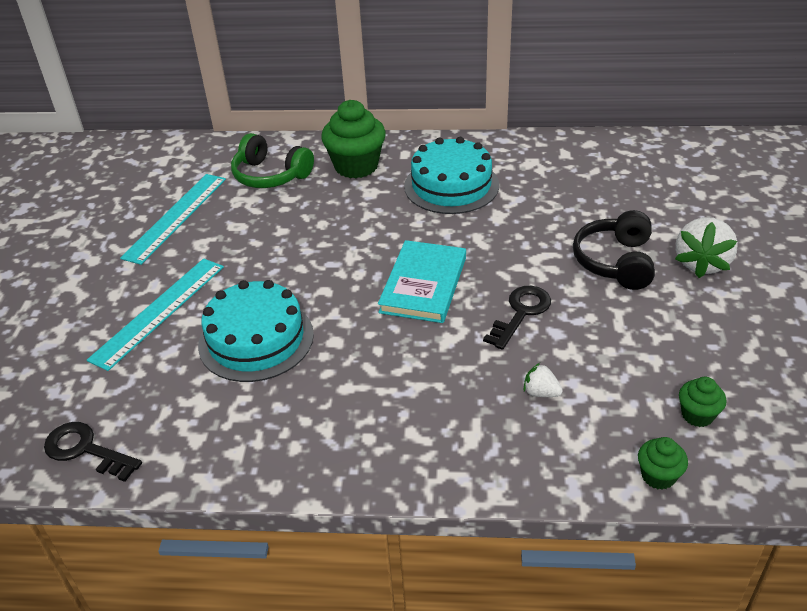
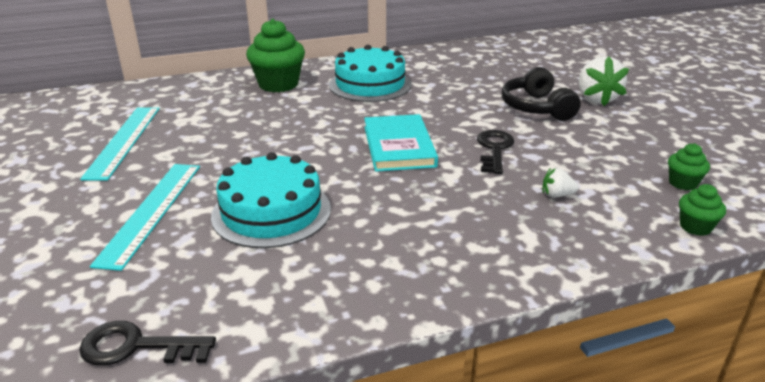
camera: 25 degrees left, 10 degrees down
green headphones [231,133,314,188] -> none

